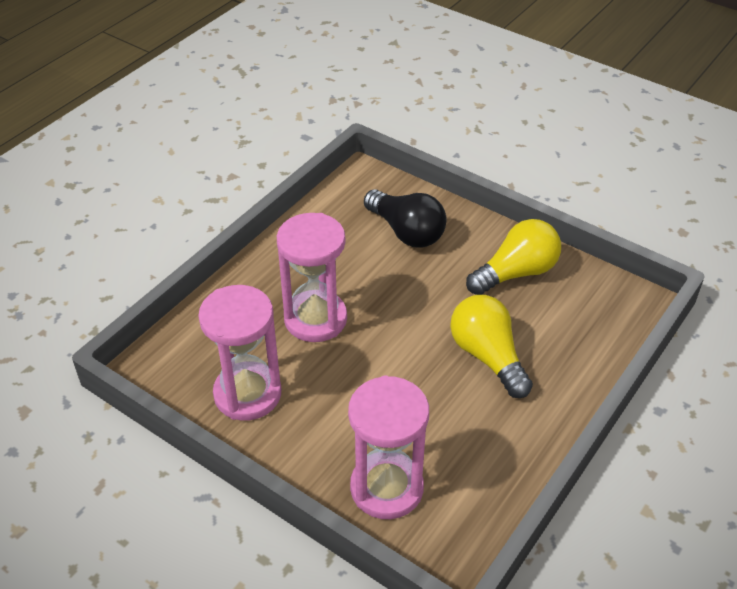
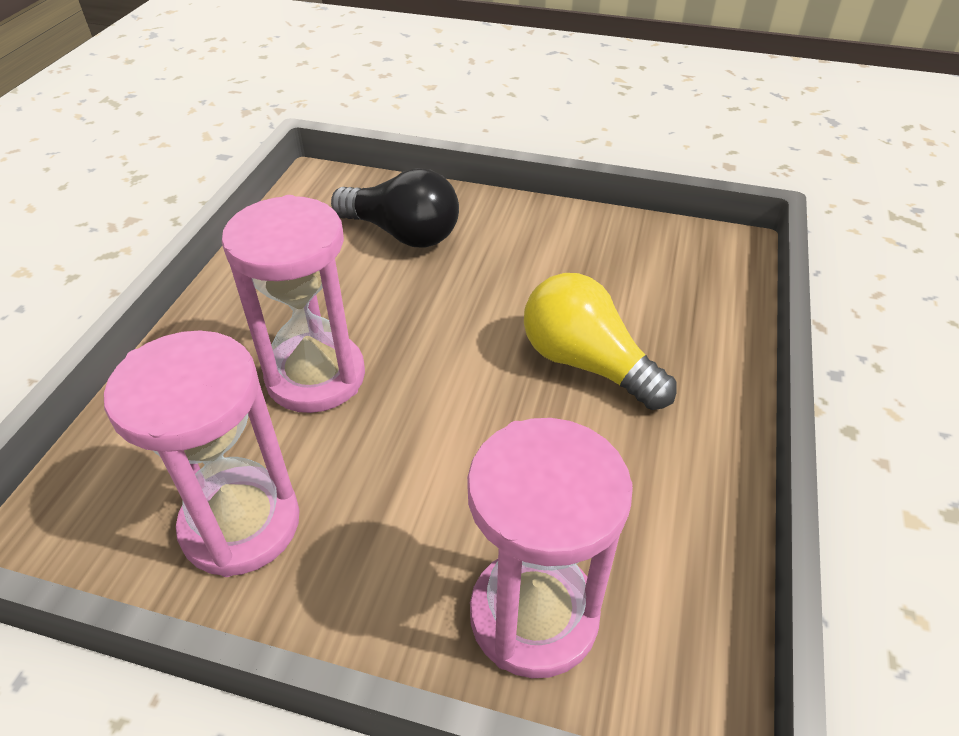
camera: 20 degrees left, 0 degrees up
yellow light bulb [466,219,561,295] -> none

